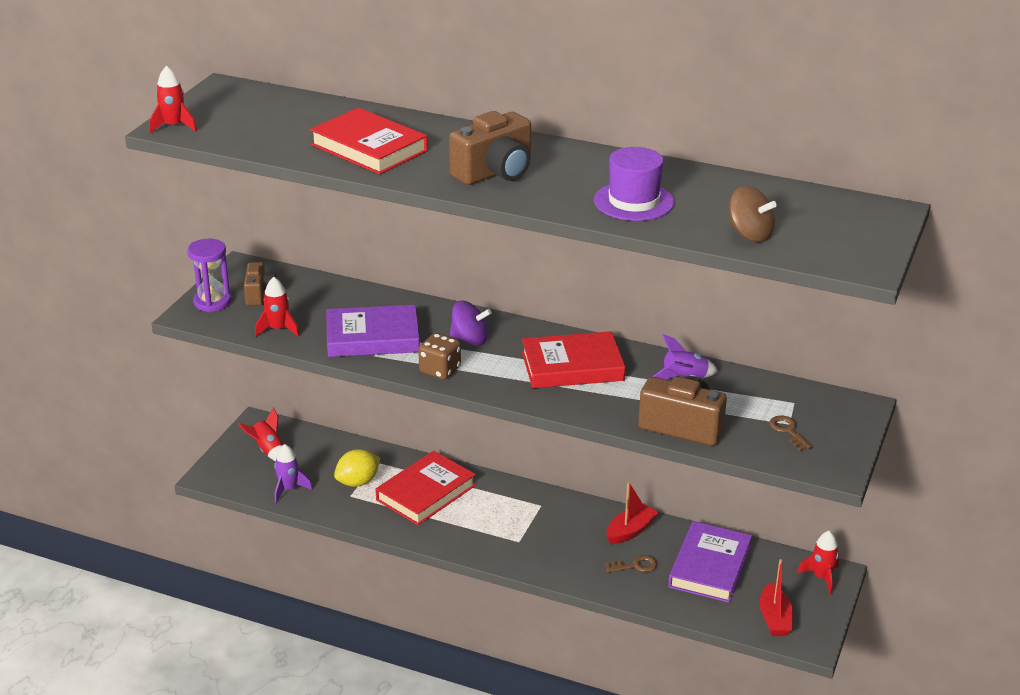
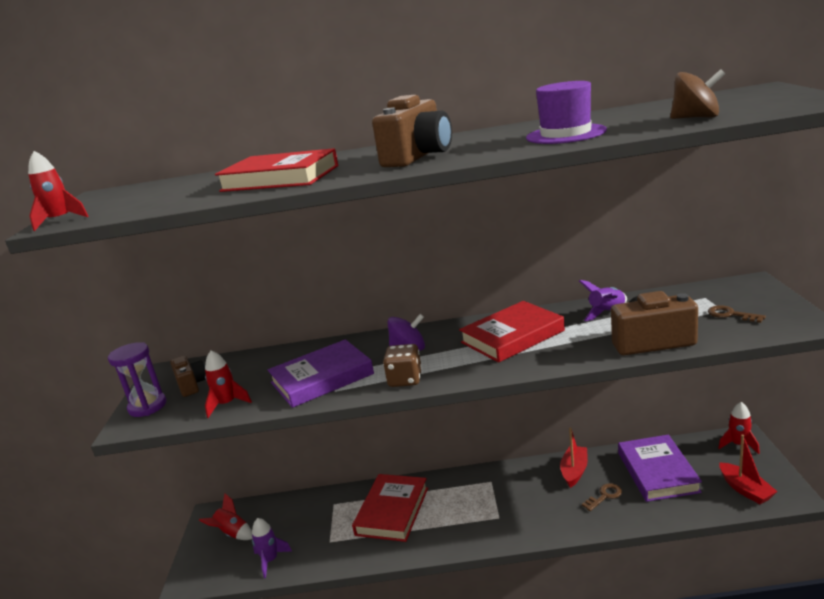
camera: 20 degrees left, 10 degrees down
yellow lemon [334,449,380,487] -> none

